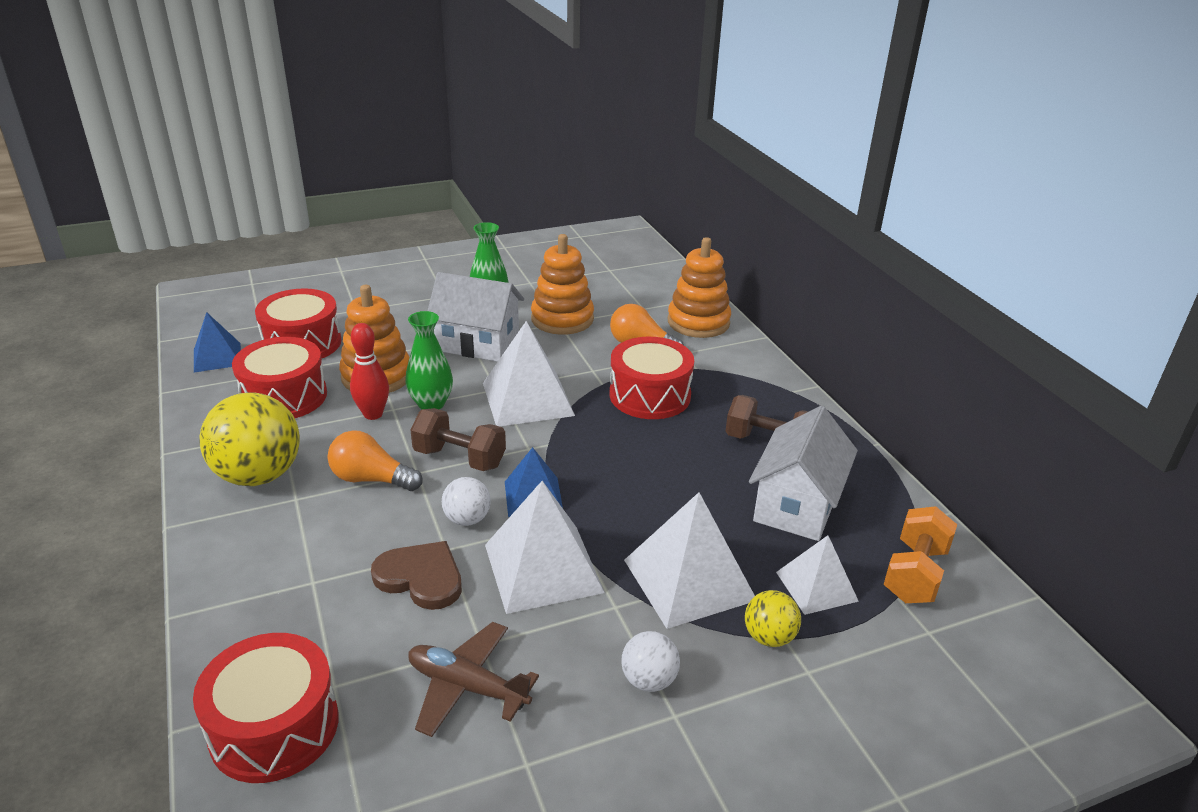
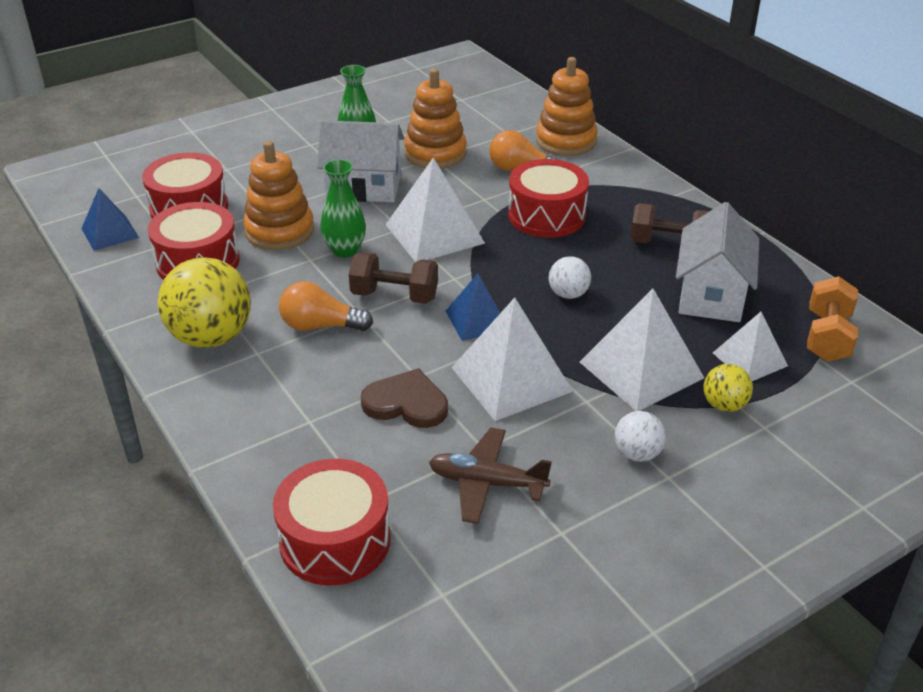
camera: 10 degrees left, 5 degrees up
red bowling pin [350,323,389,420] -> none
white ball [442,477,491,526] -> white ball moved to [549,256,591,299]

